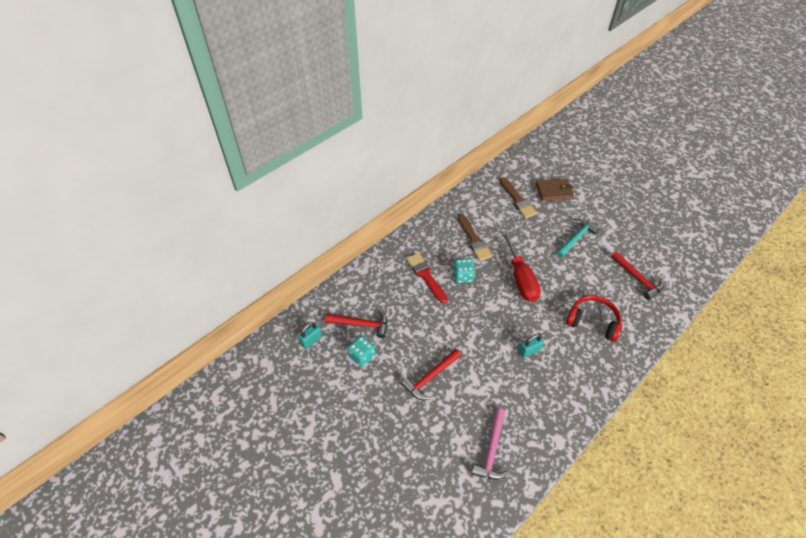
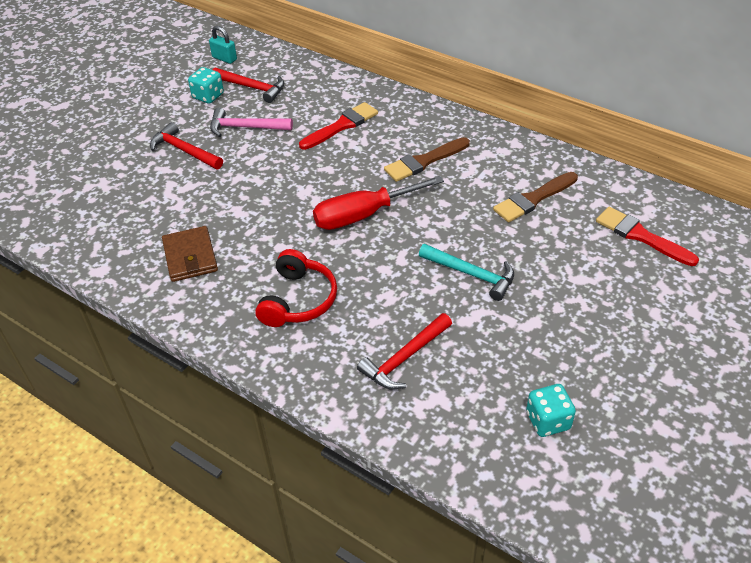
camera: 80 degrees right, 5 degrees down
red hammer [325,310,387,338] -> red hammer turned 60 degrees counterclockwise [212,67,284,103]
turquoise dice [453,258,475,283] -> turquoise dice moved to [526,384,576,437]
pink hammer [471,408,509,480] -> pink hammer moved to [210,108,293,137]
turquoise padlock [519,333,544,358] -> none
brown wallet [536,179,574,202] -> brown wallet moved to [162,226,218,282]
none -> red brush [596,207,699,266]

